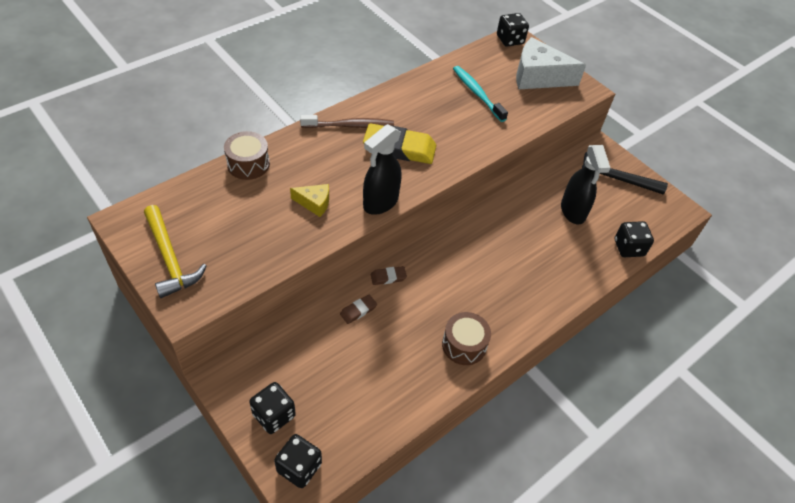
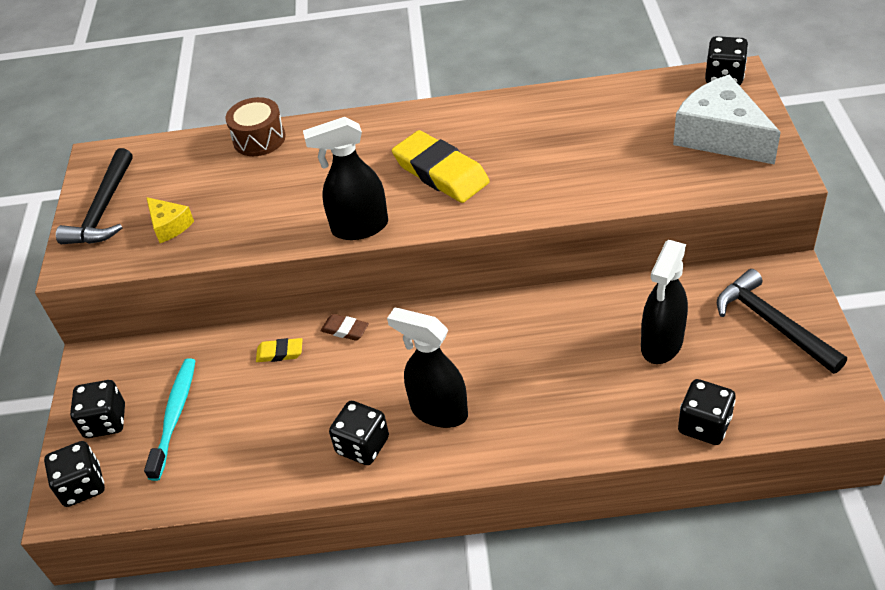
camera: 45 degrees right, 5 degrees down
yellow hammer [144,205,207,298] -> black hammer [56,148,133,244]
yellow cheese [290,184,329,217] -> yellow cheese moved to [146,197,194,243]
brown toothbrush [300,115,394,128] -> none
brown eraser [340,295,377,324] -> yellow eraser [256,338,303,362]
brown drum [442,312,491,365] -> black dice [329,401,389,465]
turquoise toothbrush [453,66,508,122] -> turquoise toothbrush moved to [144,358,196,481]
none -> black spray bottle [387,308,468,428]

